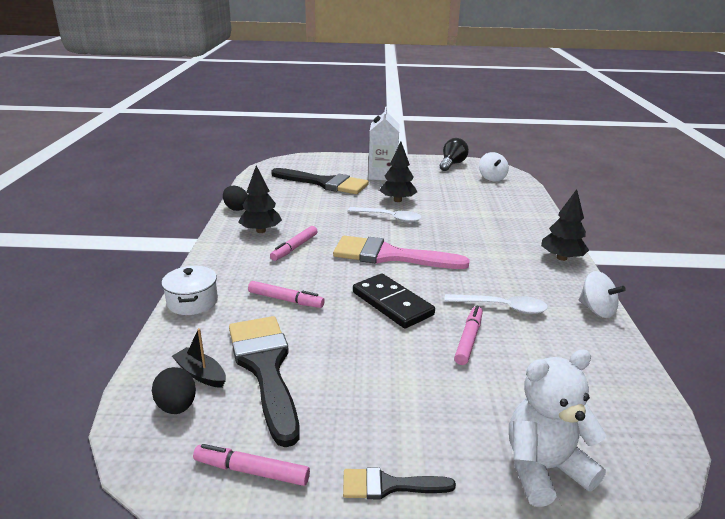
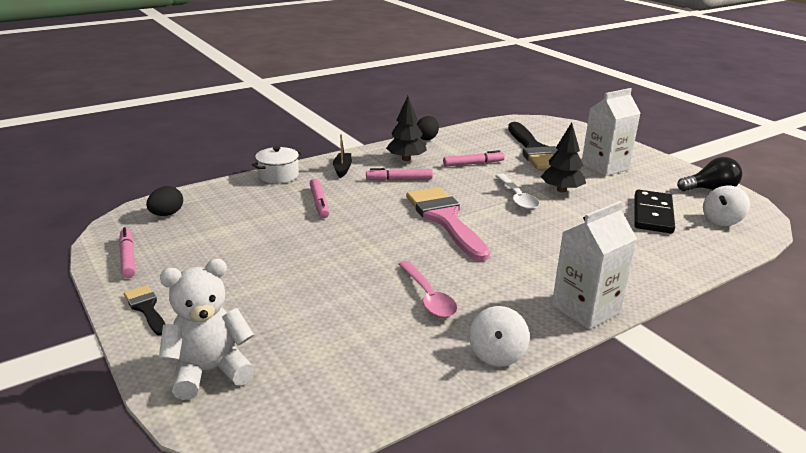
camera: 55 degrees right, 0 degrees up
black boat [172,328,226,388] -> black boat moved to [333,134,352,178]
black brush [229,316,300,447] -> none
black domino [353,274,435,328] -> black domino moved to [634,190,675,233]
white spoon [444,294,548,314] -> pink spoon [398,261,458,318]
pink marker [454,306,483,365] -> pink marker moved to [443,150,505,167]
white teddy bear [509,349,607,507] -> white teddy bear turned 60 degrees counterclockwise [159,259,255,400]
black tree [541,189,589,261] -> white carton [552,201,637,330]

